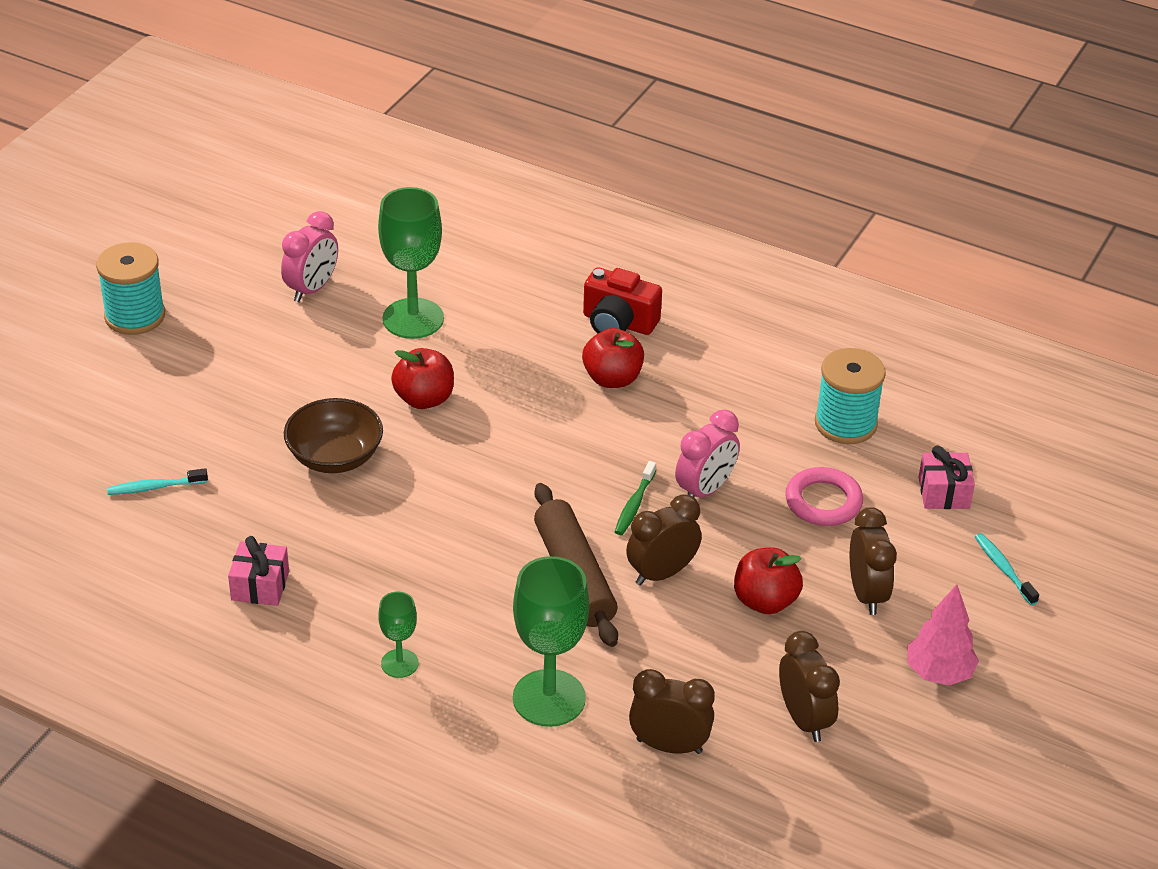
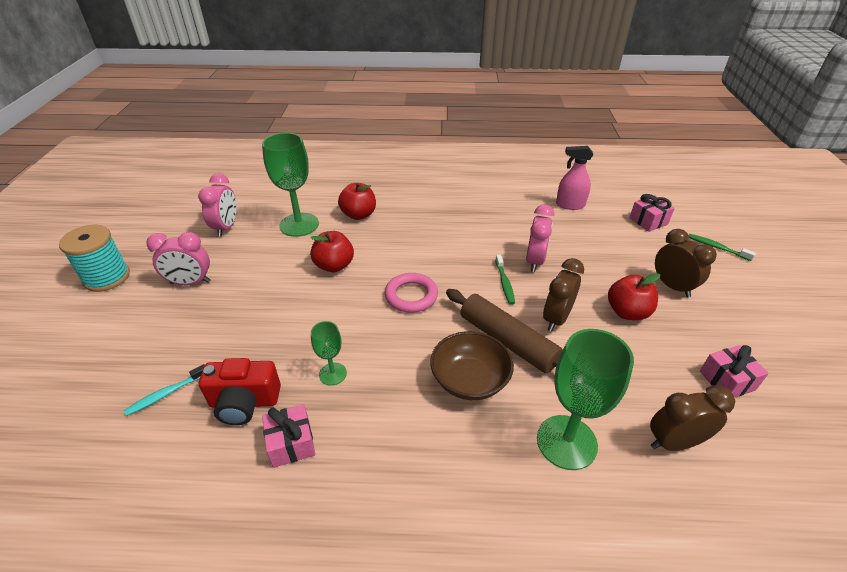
camera: 25 degrees left, 0 degrees up
brown bowl [284,398,383,473] -> brown bowl moved to [430,331,514,400]
green goblet [378,592,418,678] -> green goblet moved to [311,321,347,385]
red apple [582,328,644,388] -> red apple moved to [338,183,376,220]
red camera [583,267,662,335] -> red camera moved to [199,358,281,425]
brown clock [779,631,840,742] -> pink gift [700,345,769,397]
pink ring [785,467,863,526] -> pink ring moved to [385,273,438,313]
turquoise spool [815,348,886,444] -> pink spray bottle [556,146,593,210]
pink tree [908,584,979,685] -> none
turquoise toothbrush [975,533,1039,605] -> green toothbrush [689,234,756,261]
none -> pink clock [146,232,210,285]

